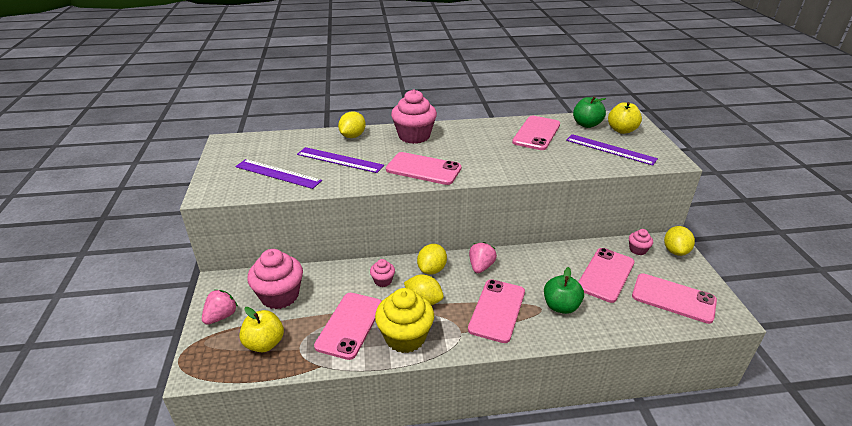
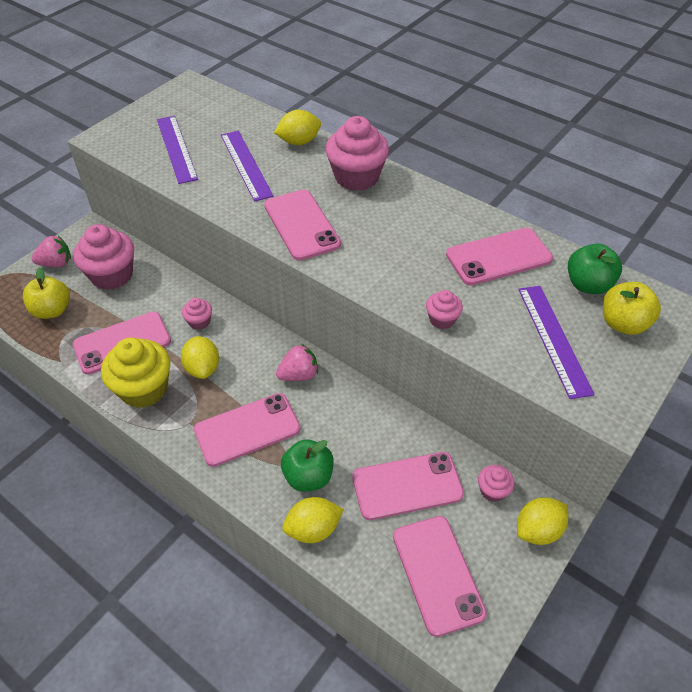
camera: 45 degrees right, 15 degrees up
yellow lemon [417,244,447,275] -> yellow lemon moved to [282,497,344,543]
none -> pink cupcake [426,290,463,329]

